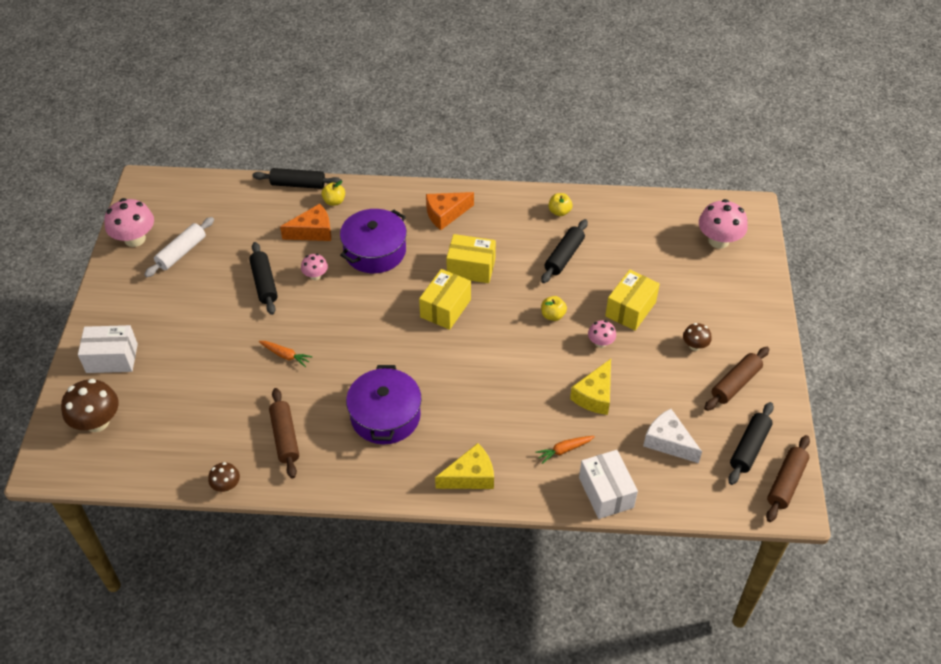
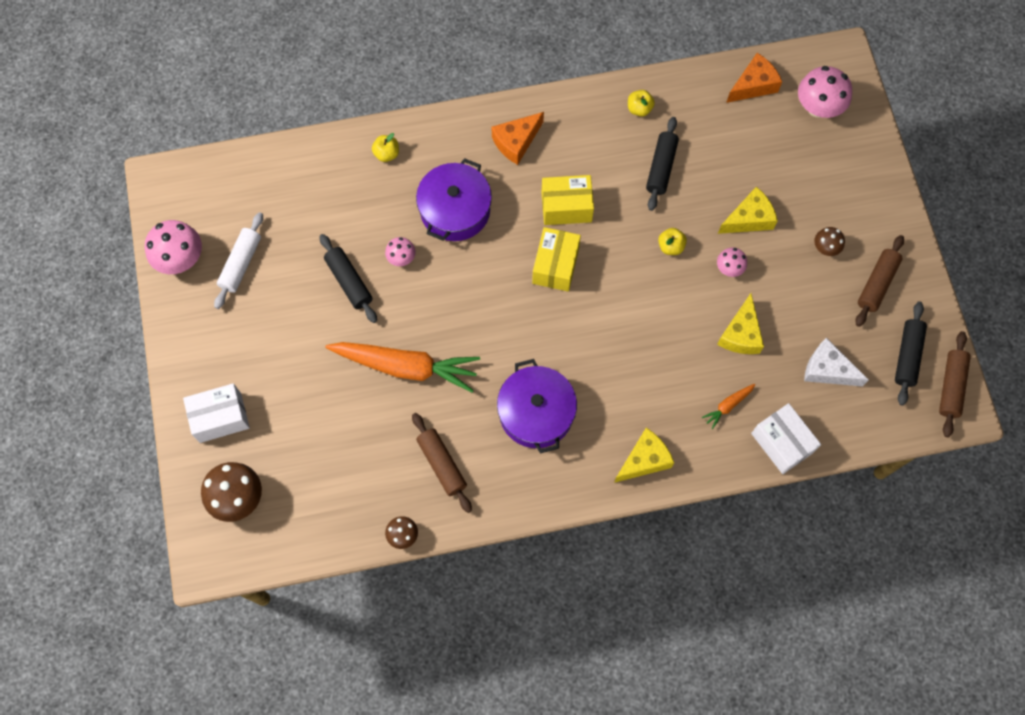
camera: 15 degrees left, 20 degrees up
black rolling pin [252,168,342,189] -> none
orange carrot [259,341,313,367] -> orange carrot [325,342,480,393], size x2.39
orange cheese [280,204,331,241] -> orange cheese moved to [726,53,782,103]
yellow box [605,270,660,331] -> yellow cheese [718,187,778,234]

